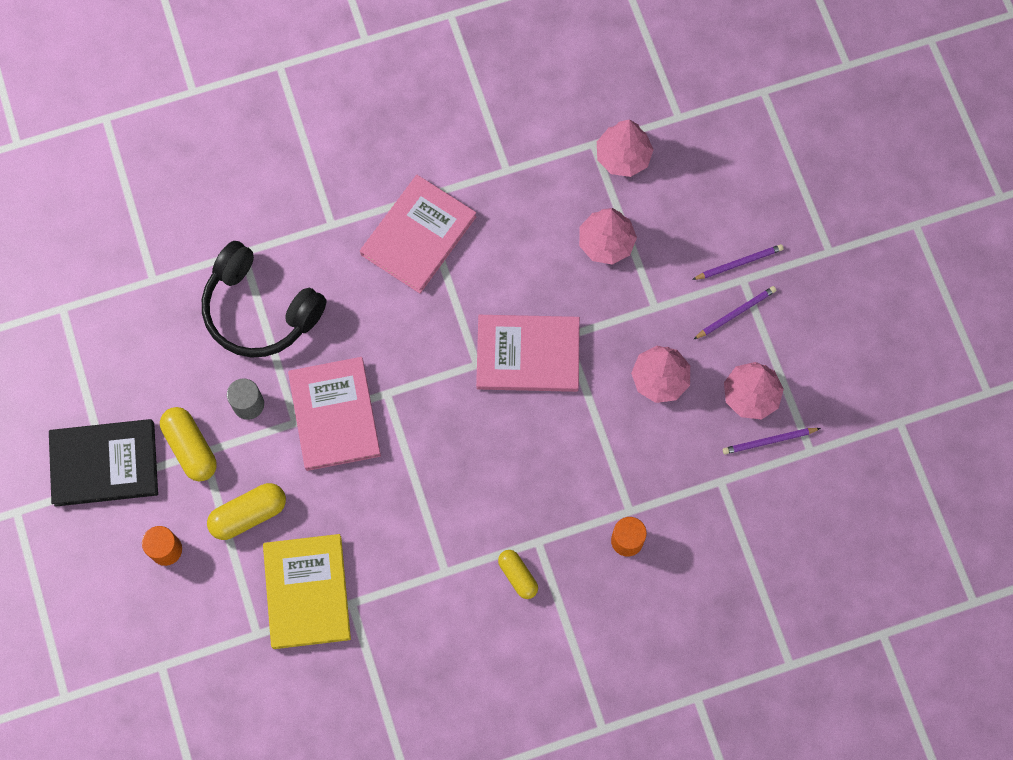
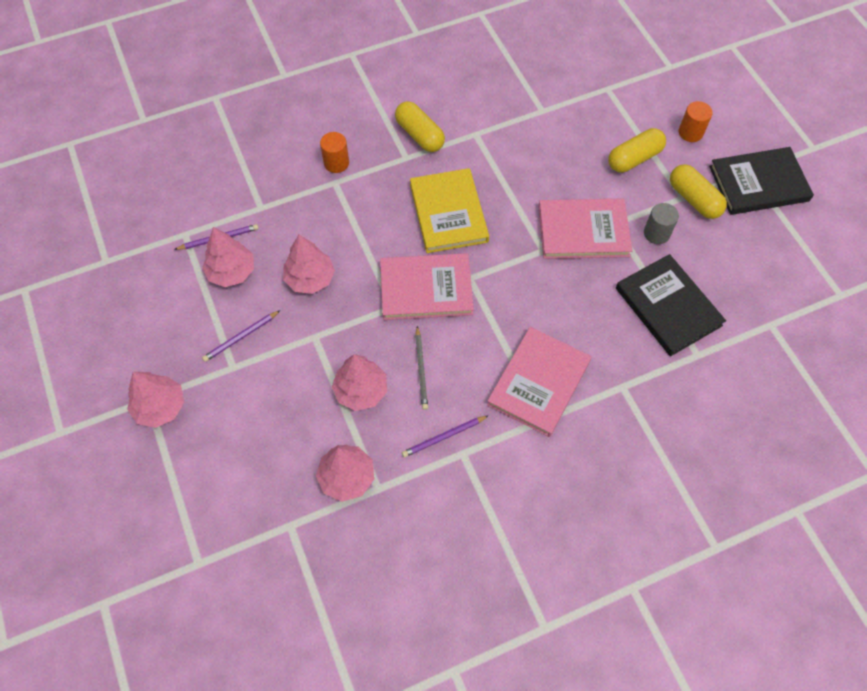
camera: 175 degrees right, 10 degrees down
black headphones [202,241,327,358] -> black book [616,254,726,356]
yellow book [263,534,351,649] -> yellow book moved to [410,168,489,253]
pink book [288,357,381,471] -> pink book turned 75 degrees counterclockwise [538,198,632,259]
yellow capsule [498,550,538,599] -> yellow capsule [395,101,445,152], size x1.53
purple pencil [692,244,784,280] -> purple pencil moved to [402,415,489,457]
none -> pink tree [127,372,184,428]
none -> grey pencil [415,326,428,410]

